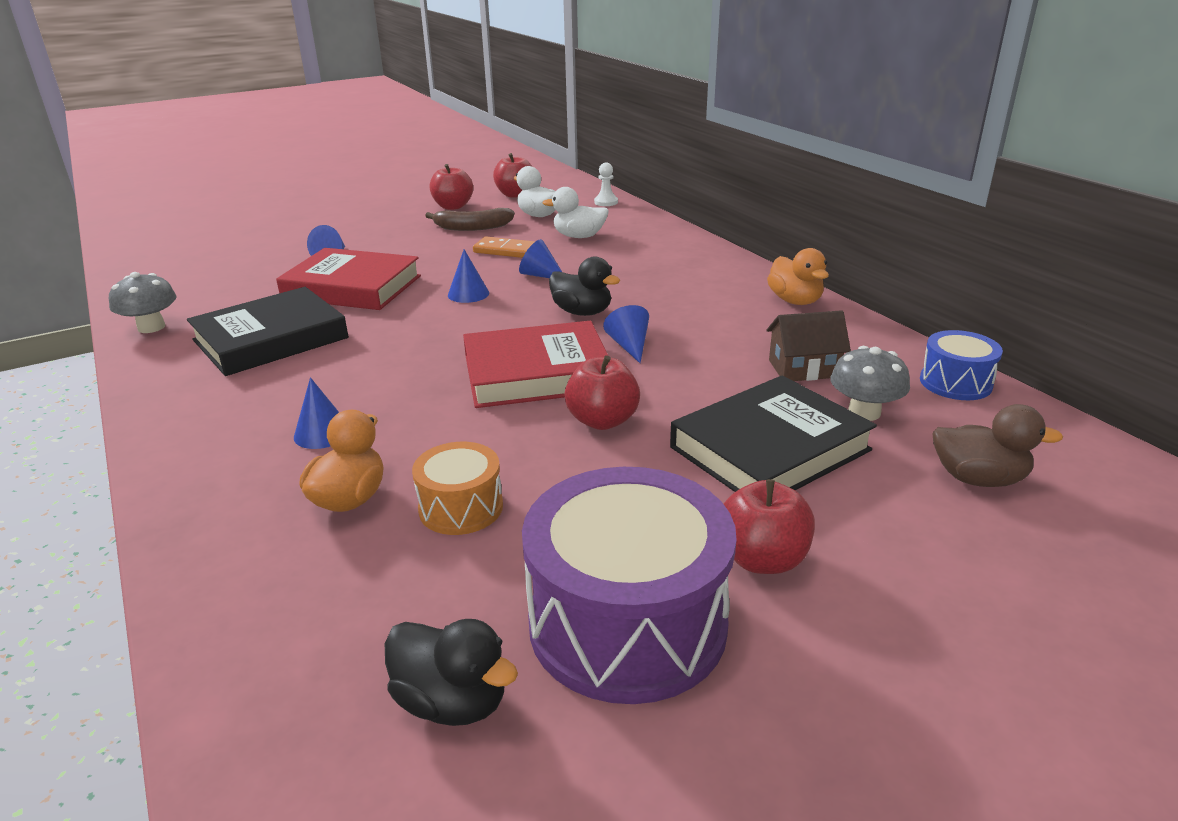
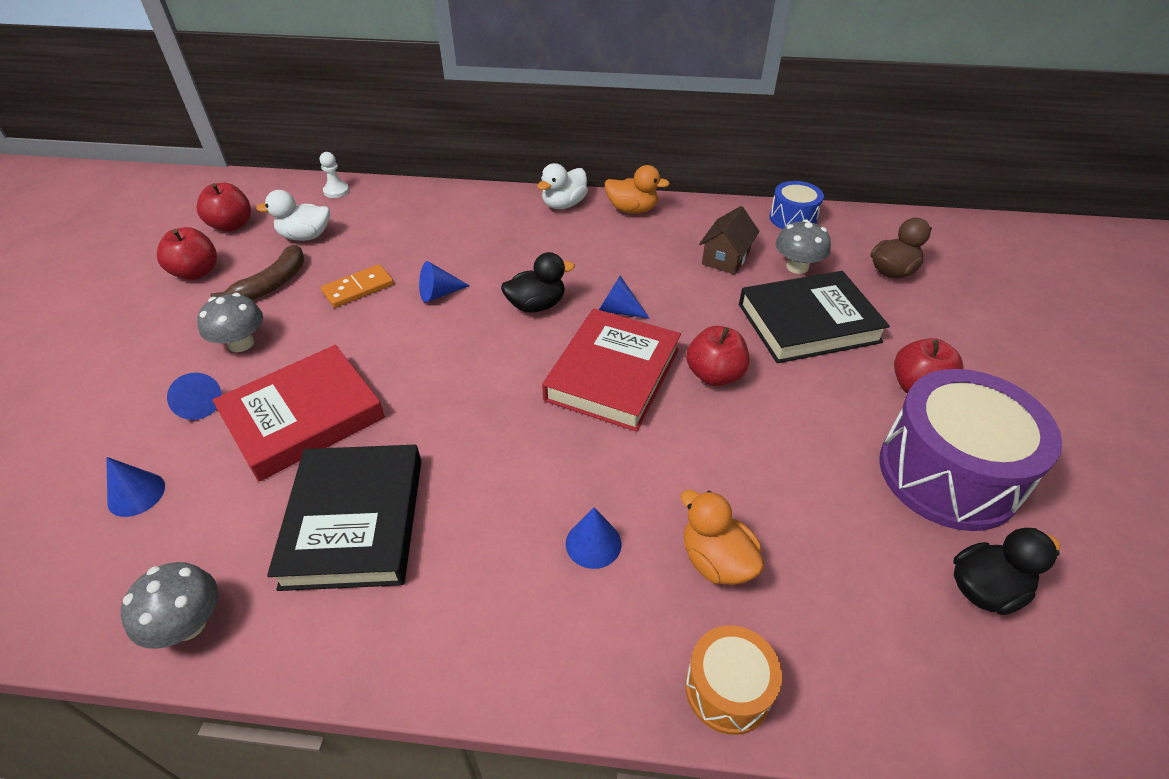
camera: 55 degrees left, 15 degrees up
orange drum [412,442,503,535] -> orange drum moved to [685,625,782,735]
blue cone [448,249,489,303] -> blue cone moved to [106,457,165,517]
white duck [542,187,609,238] -> white duck moved to [537,163,588,209]
black book [670,375,877,492] -> black book turned 75 degrees clockwise [739,271,890,363]
none -> grey mushroom [197,293,263,352]

